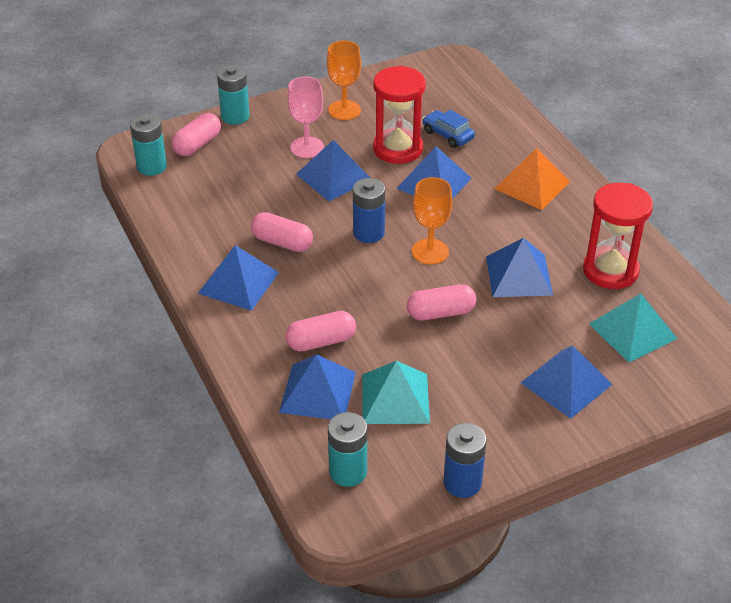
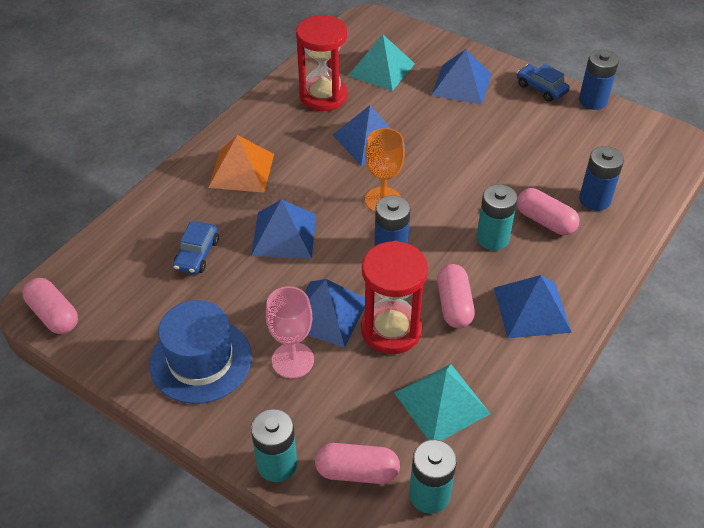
camera: 120 degrees left, 5 degrees up
blue pyramid [279,354,356,419] -> blue battery [579,146,624,211]
orange goblet [327,40,361,120] -> blue hat [149,300,252,404]
turquoise battery [328,412,367,487] -> turquoise battery moved to [476,184,518,250]
turquoise pyramid [362,361,430,424] -> turquoise pyramid moved to [394,364,490,441]
red hourglass [373,66,426,164] -> red hourglass moved to [361,241,428,354]
pink capsule [407,284,476,320] -> pink capsule moved to [23,278,78,334]
none -> blue car [517,64,570,102]

